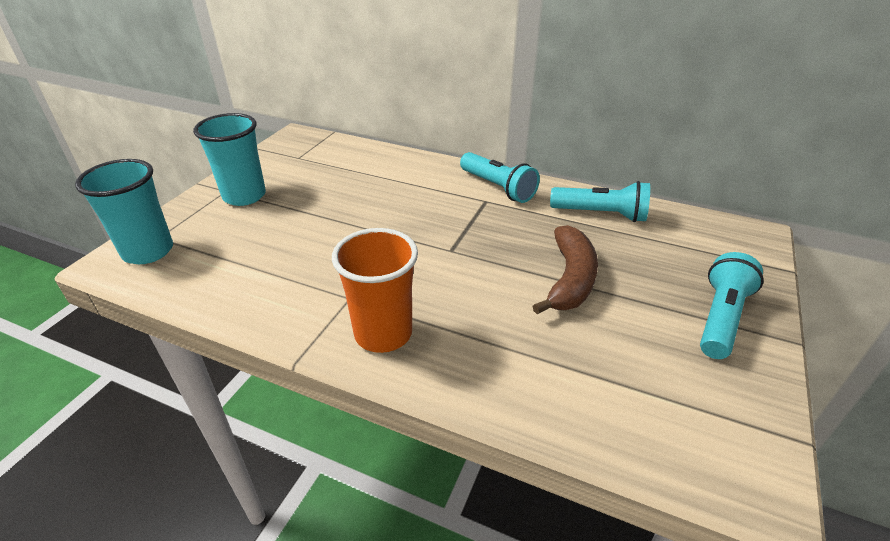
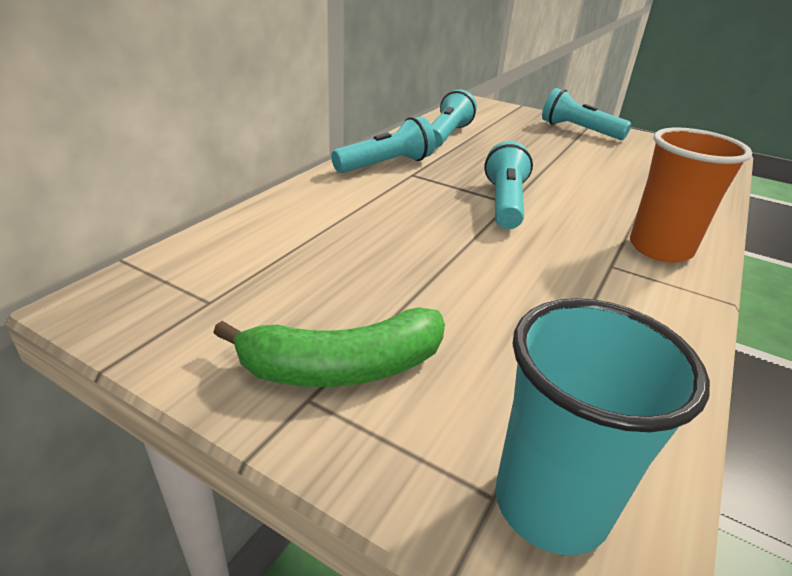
camera: 85 degrees left, 5 degrees down
turquoise cup [193,113,266,206] -> green banana [213,307,445,387]
brown banana [533,225,598,314] -> none
none -> turquoise flashlight [484,141,533,229]

